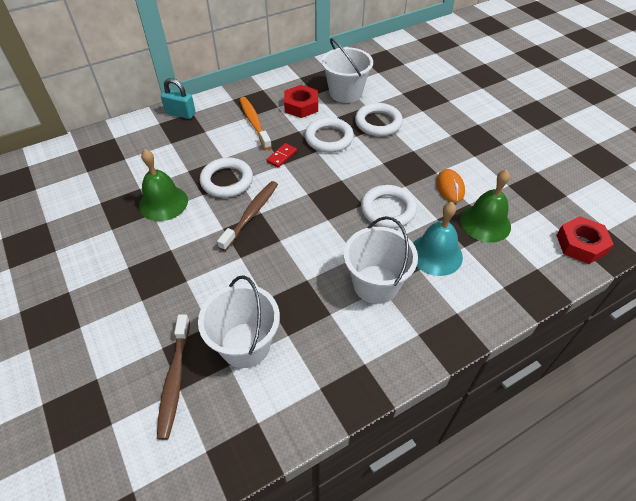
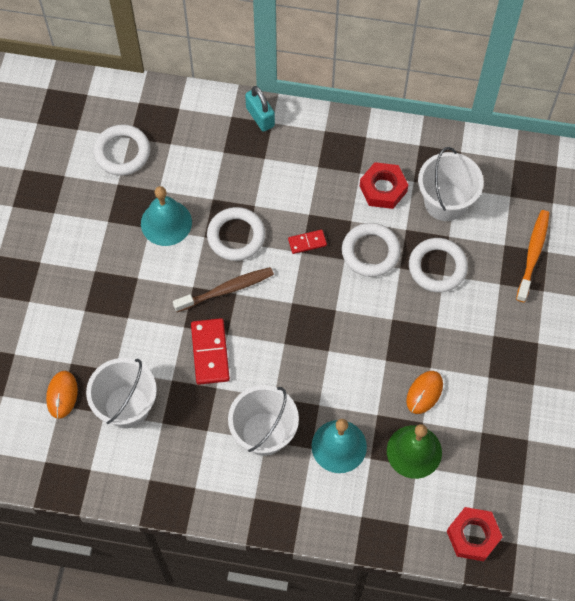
camera: 40 degrees right, 15 degrees up
green bell [139,149,188,221] -> turquoise bell [141,186,192,246]
brown toothbrush [157,314,190,440] -> orange mouse [46,371,78,419]
orange toothbrush [239,97,272,150] -> orange toothbrush moved to [516,210,550,302]
white ring [361,185,417,228] -> white ring moved to [93,124,150,176]
none -> red domino [191,318,230,385]

